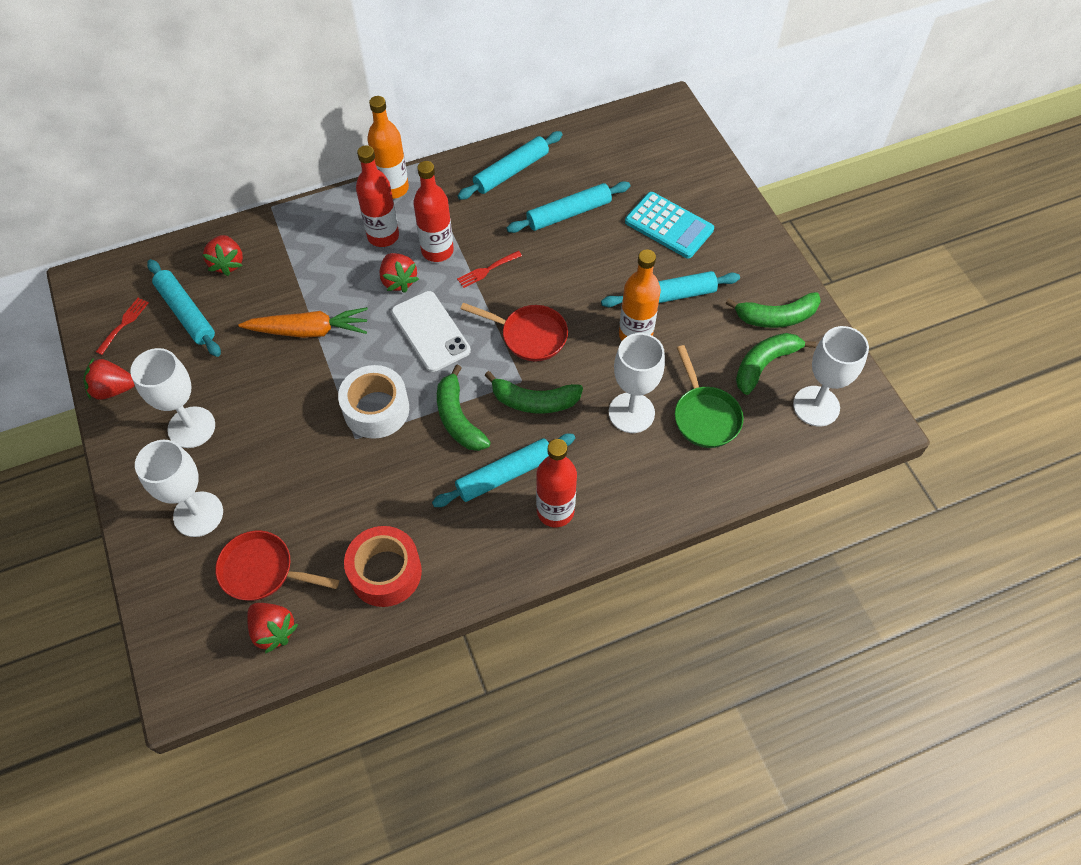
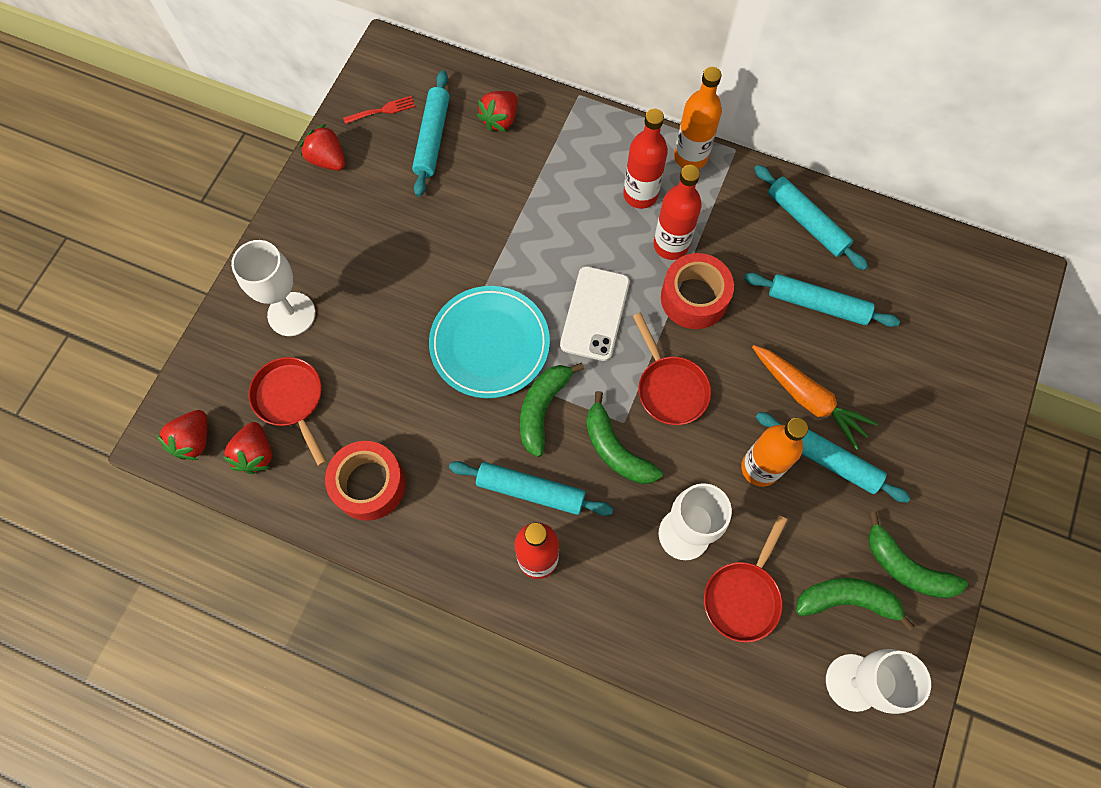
camera: 45 degrees right, 10 degrees up
white goblet [130,348,215,448] -> none
orange carrot [238,307,368,338] -> orange carrot moved to [752,345,878,450]
white tape [338,365,409,439] -> turquoise plate [429,286,550,398]
red strawberry [380,253,419,293] -> red strawberry moved to [156,410,207,460]
red fork [457,251,522,288] -> red tape [661,253,734,329]
turquoise rolling pin [458,131,563,200] -> turquoise rolling pin turned 45 degrees clockwise [754,165,868,270]
turquoise calculator [625,192,714,259] -> none
green pan [675,345,743,448] -> red pan [704,515,787,642]

